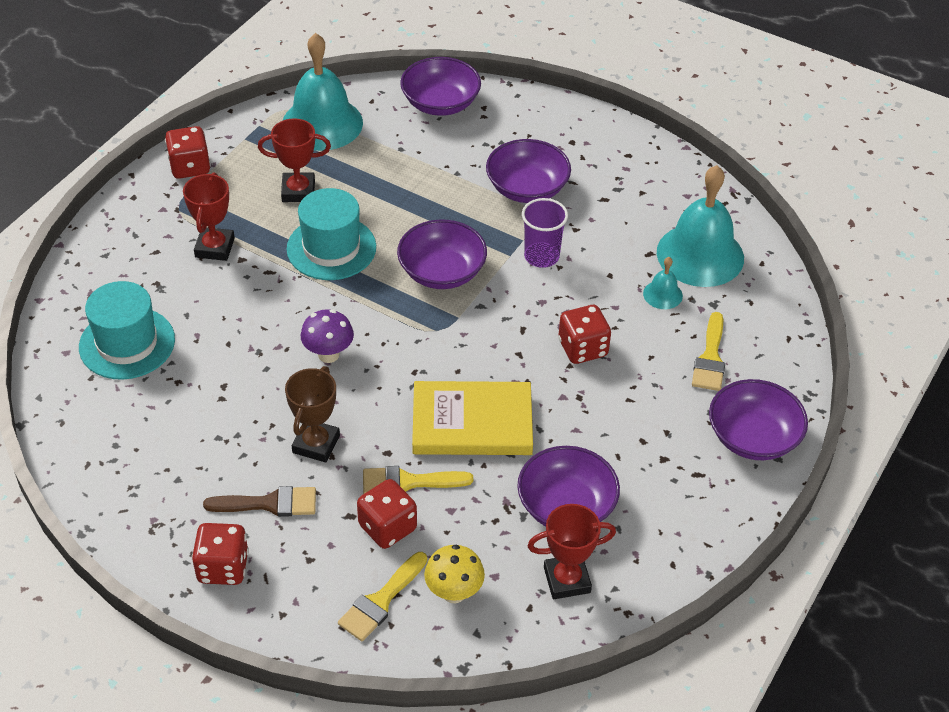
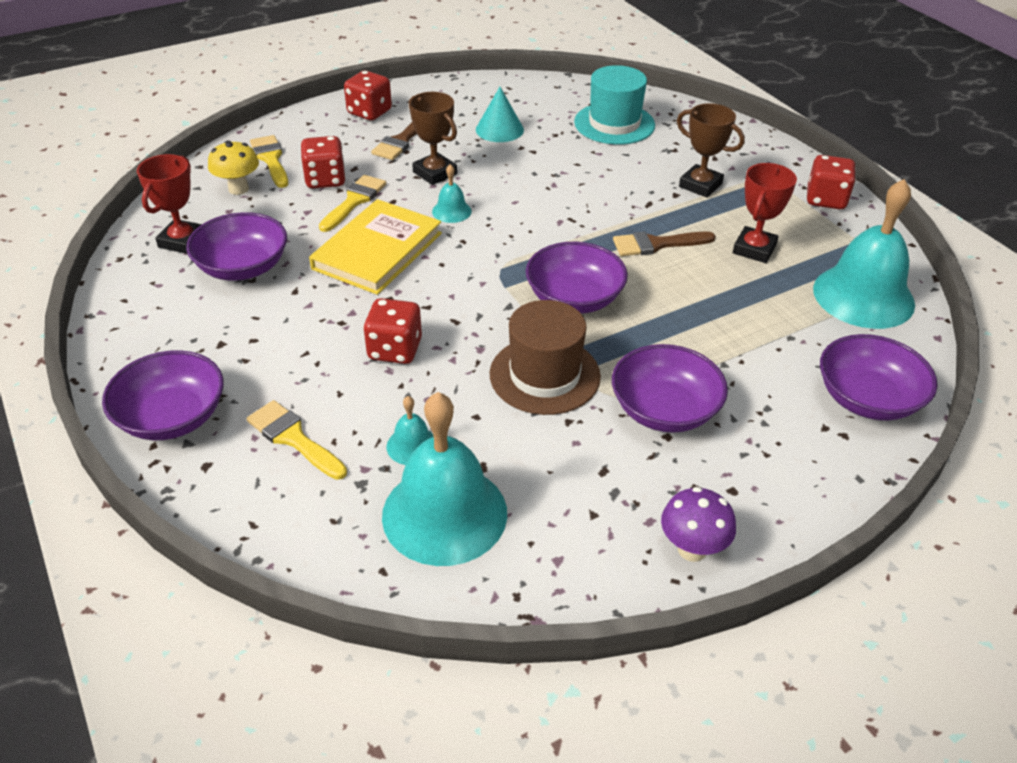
camera: 120 degrees right, 5 degrees down
red trophy [183,172,235,261] -> brown trophy [677,103,745,198]
turquoise hat [286,188,376,280] -> brown brush [613,231,716,256]
purple mushroom [301,309,354,363] -> purple mushroom moved to [661,487,736,562]
purple cup [522,198,568,268] -> brown hat [490,300,601,415]
none -> turquoise bell [432,164,472,223]
none -> turquoise cone [476,87,524,142]

